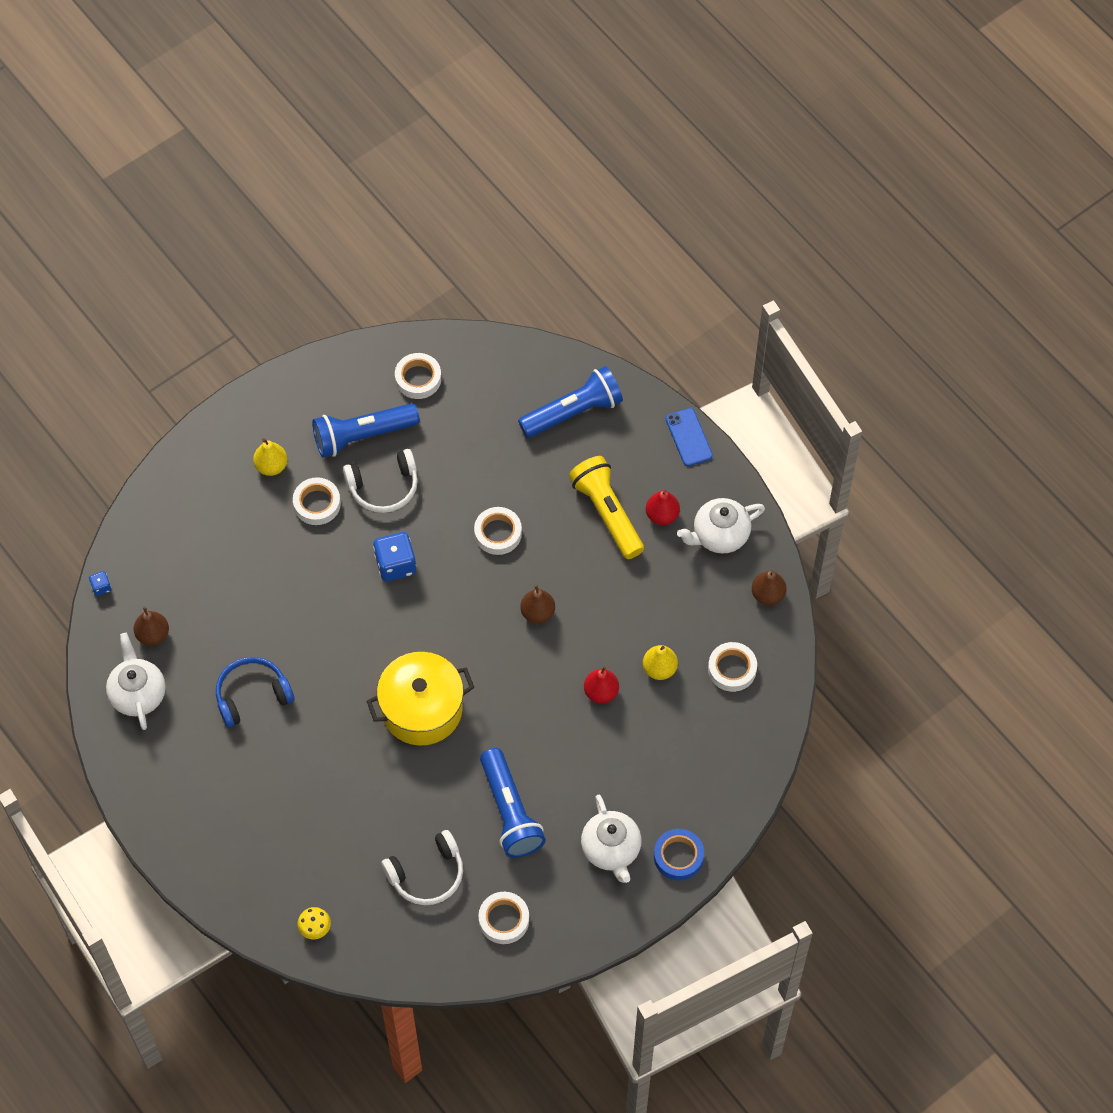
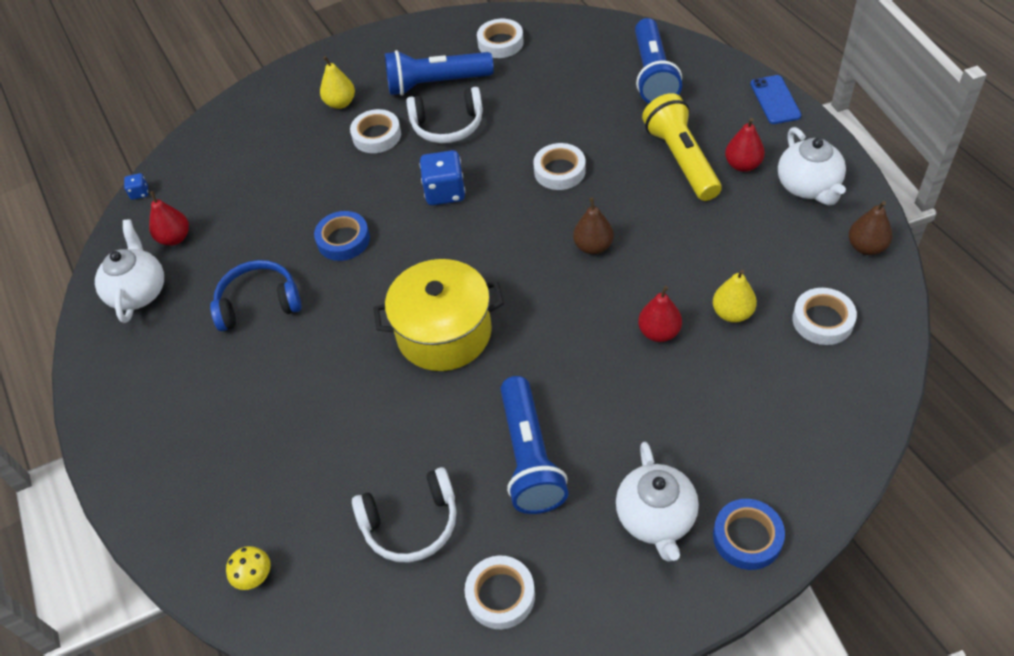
camera: 15 degrees right, 10 degrees down
brown pear [133,606,169,646] -> red pear [149,191,189,246]
blue flashlight [518,366,623,438] -> blue flashlight turned 105 degrees clockwise [635,18,682,103]
white teapot [677,498,765,553] -> white teapot turned 90 degrees counterclockwise [778,127,846,205]
none -> blue tape [314,211,370,261]

